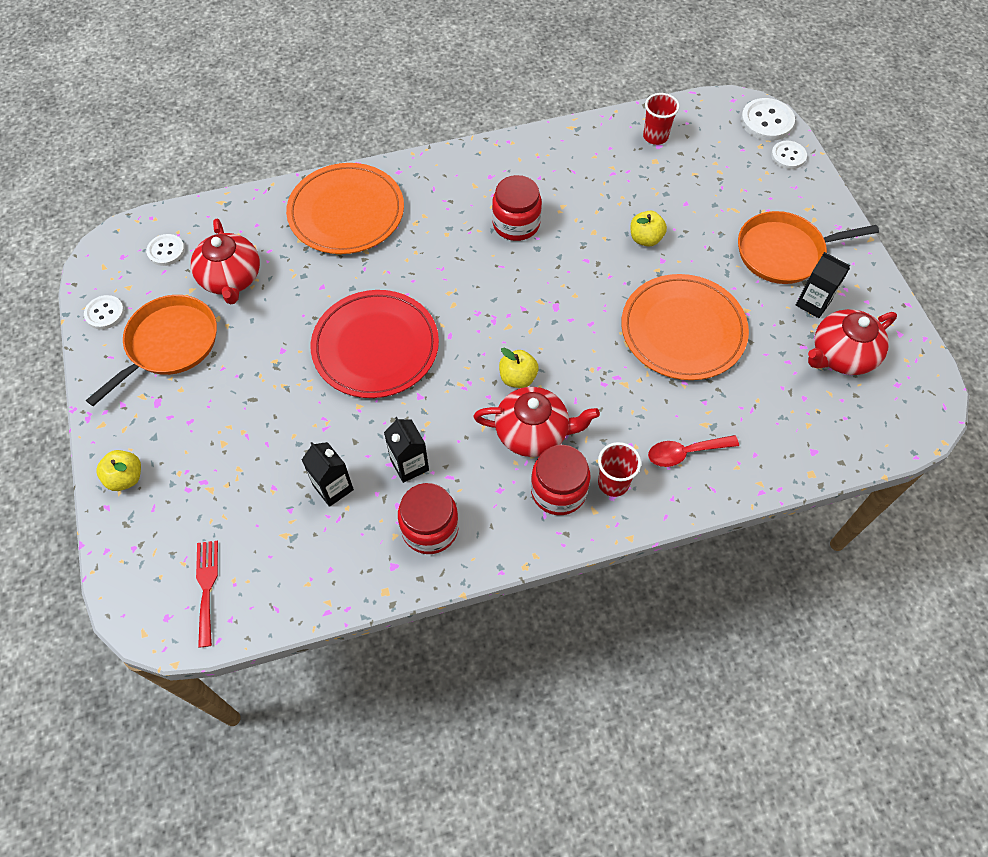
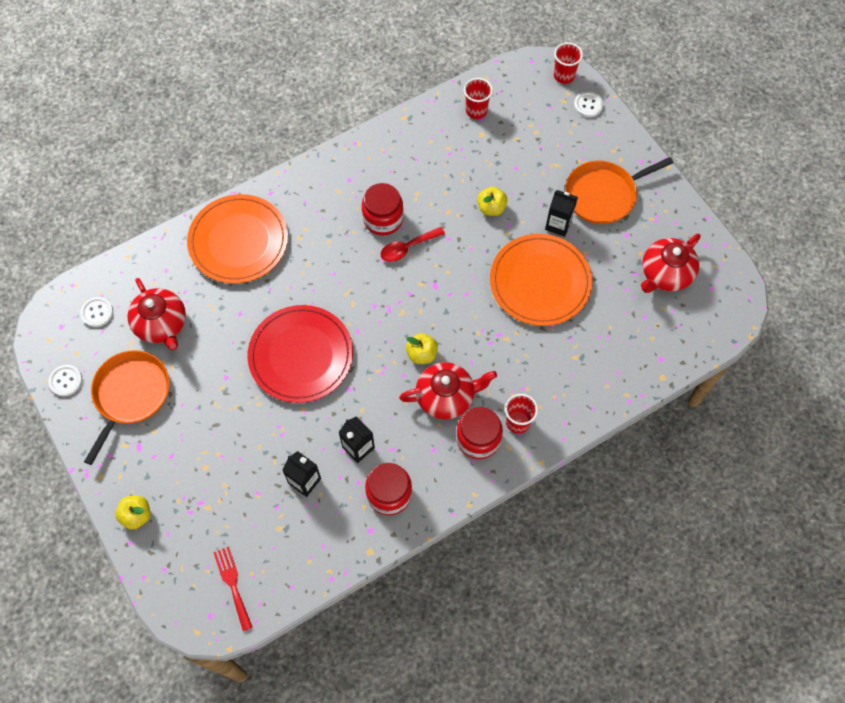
camera: 15 degrees left, 5 degrees up
red spoon [648,435,739,467] -> red spoon moved to [380,227,445,262]
white button [741,98,795,141] -> red cup [554,42,583,84]
black carton [796,252,850,318] -> black carton moved to [545,190,578,237]

